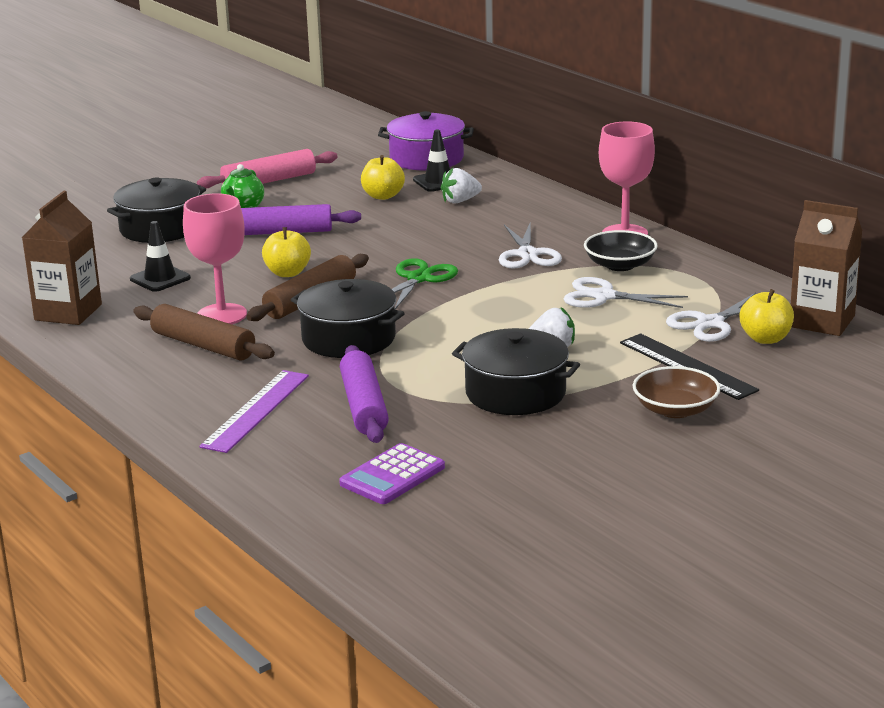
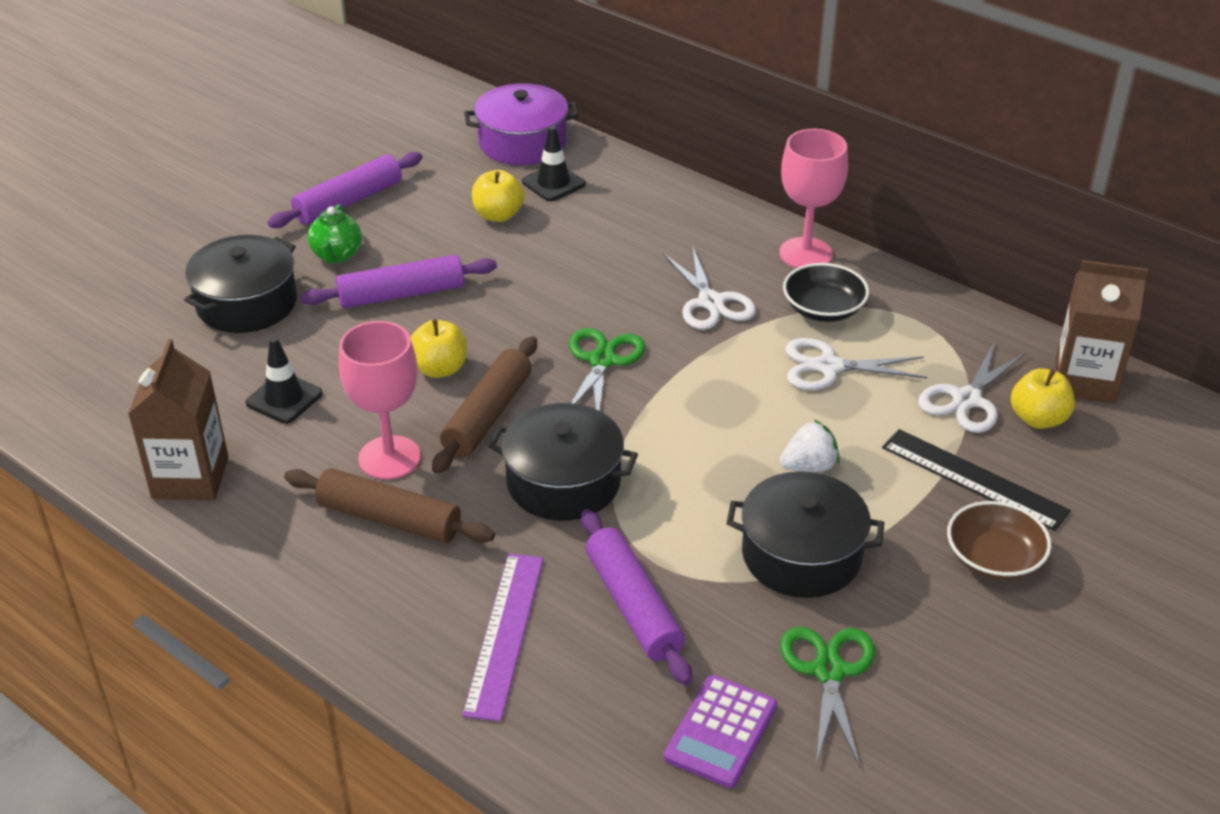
camera: 15 degrees left, 15 degrees up
pink rolling pin [197,149,338,189] -> purple rolling pin [268,152,423,228]
white strawberry [441,168,482,204] -> none
none -> green scissors [780,627,875,767]

